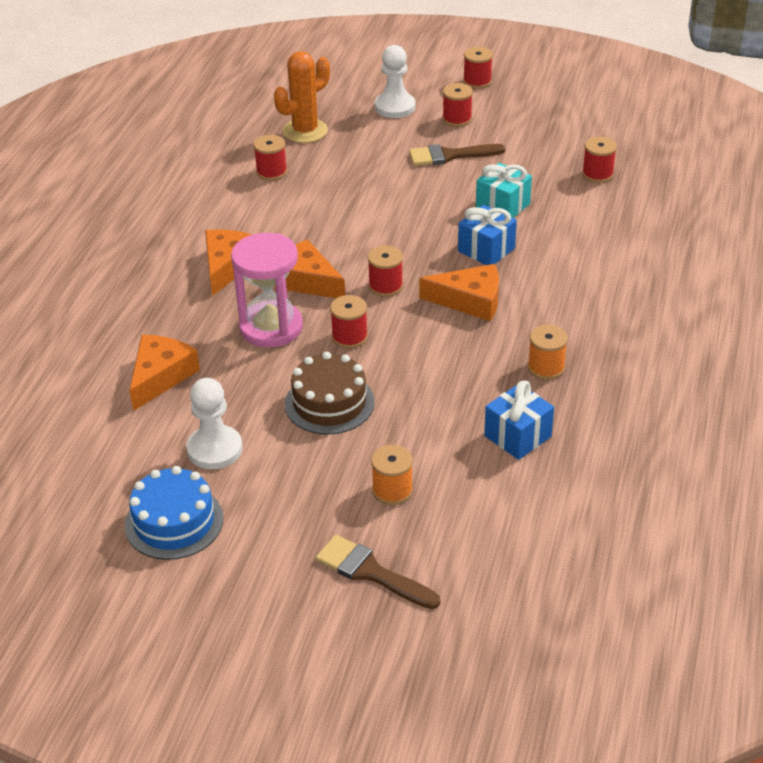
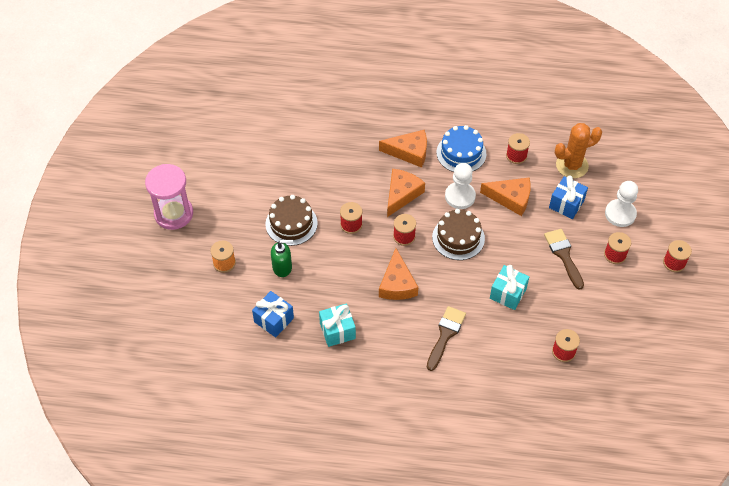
camera: 80 degrees right, 15 degrees up
blue cake [125,466,223,560] -> blue cake moved to [436,125,486,172]
orange cheese [129,335,200,411] -> orange cheese moved to [480,178,531,216]
white pawn [186,378,243,469] -> white pawn moved to [445,163,476,209]
pink hourglass [231,233,303,347] -> pink hourglass moved to [145,164,193,230]
orange cactus [274,51,330,143] -> orange cactus turned 60 degrees counterclockwise [555,123,602,178]
brown brush [316,535,440,609] -> brown brush moved to [427,306,466,371]
blue gift [458,205,517,265] -> blue gift moved to [549,176,588,219]
orange spool [528,325,568,380] -> turquoise gift [319,303,356,347]
none -> green soap dispenser [271,240,293,277]
none -> brown cake [432,209,485,260]

